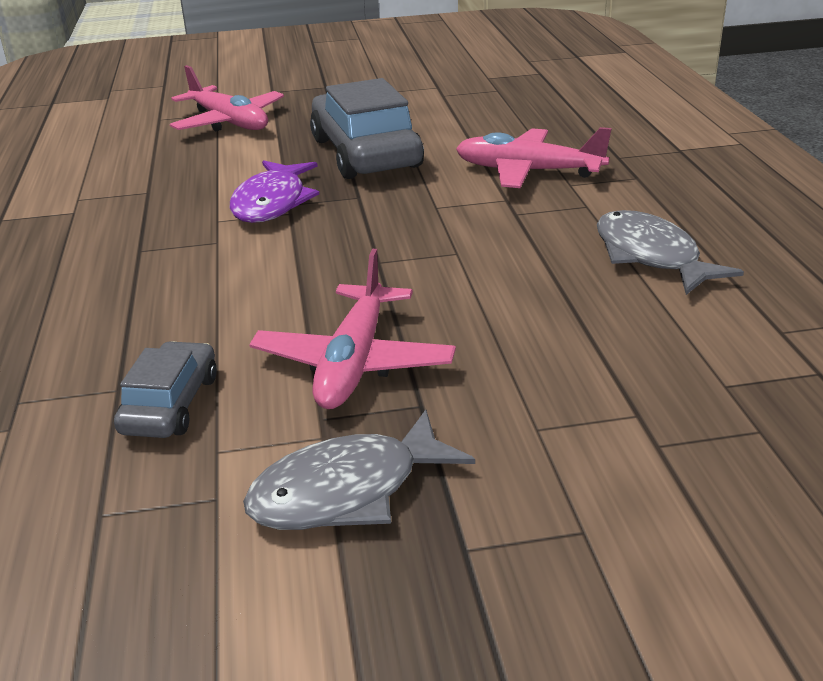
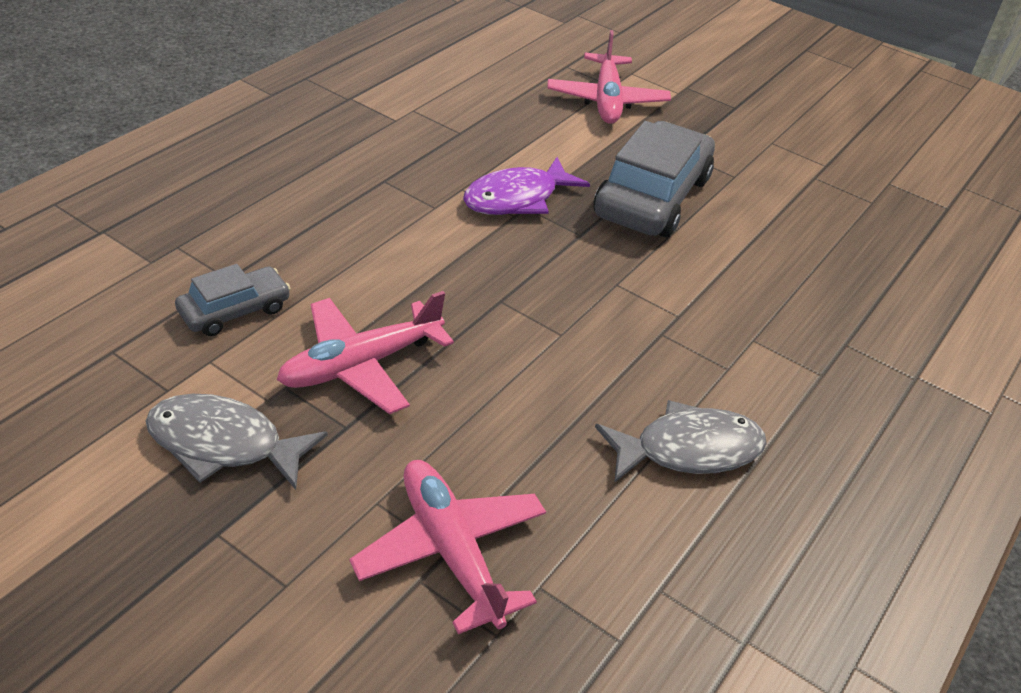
camera: 40 degrees right, 10 degrees up
pink plane [456,127,612,188] -> pink plane moved to [349,460,546,634]
grey fish [597,210,744,295] -> grey fish turned 60 degrees clockwise [595,400,767,483]

